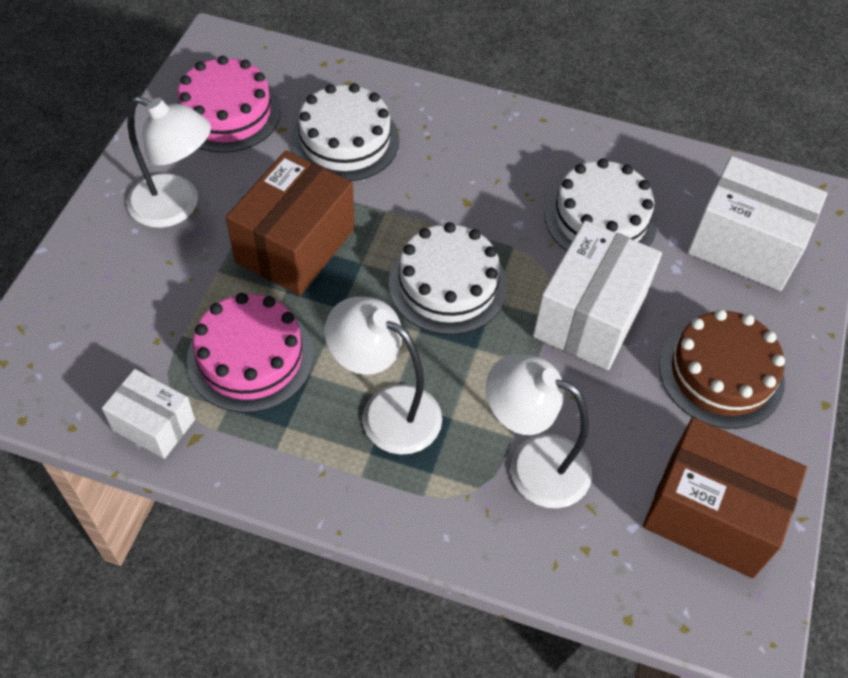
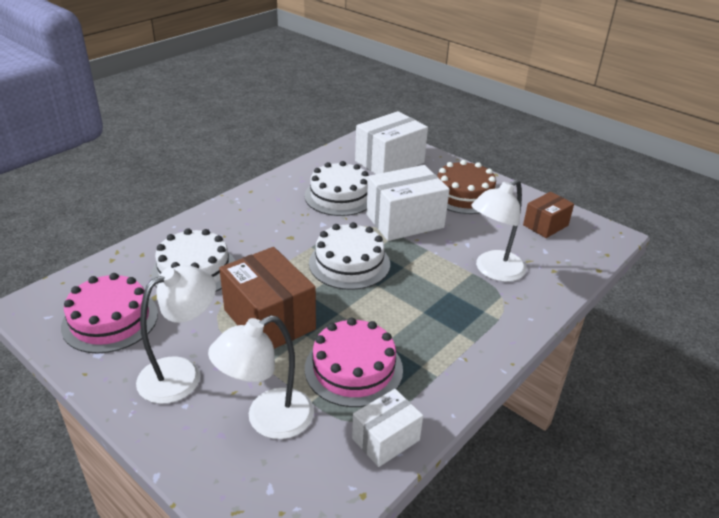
camera: 65 degrees left, 20 degrees down
white lamp [324,297,442,455] -> white lamp moved to [208,315,314,439]
white box [533,220,662,370] -> white box turned 75 degrees counterclockwise [366,165,450,241]
brown box [643,418,807,578] -> brown box [523,192,574,238], size x0.58

